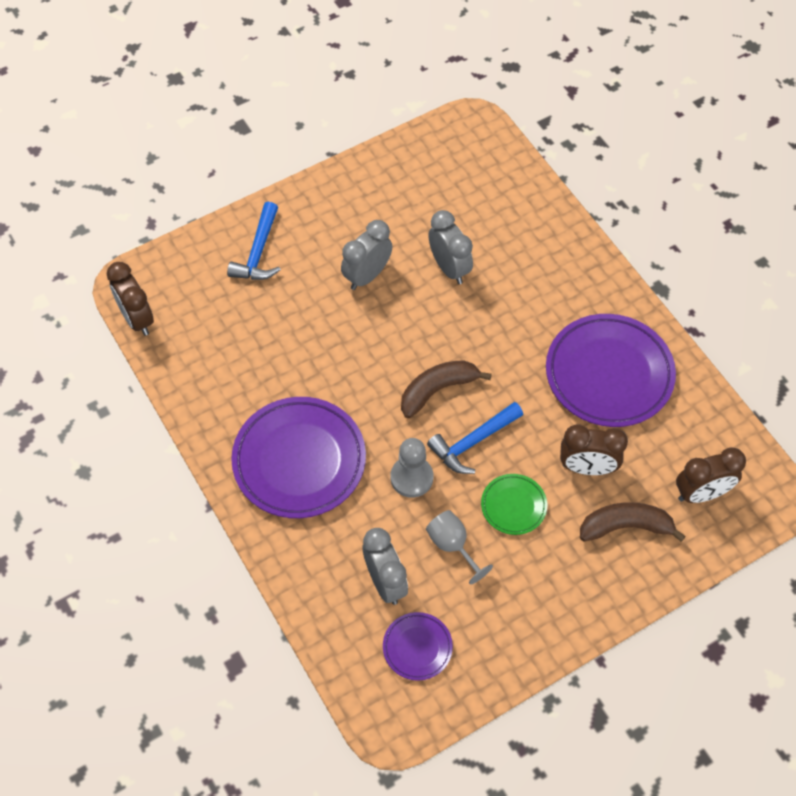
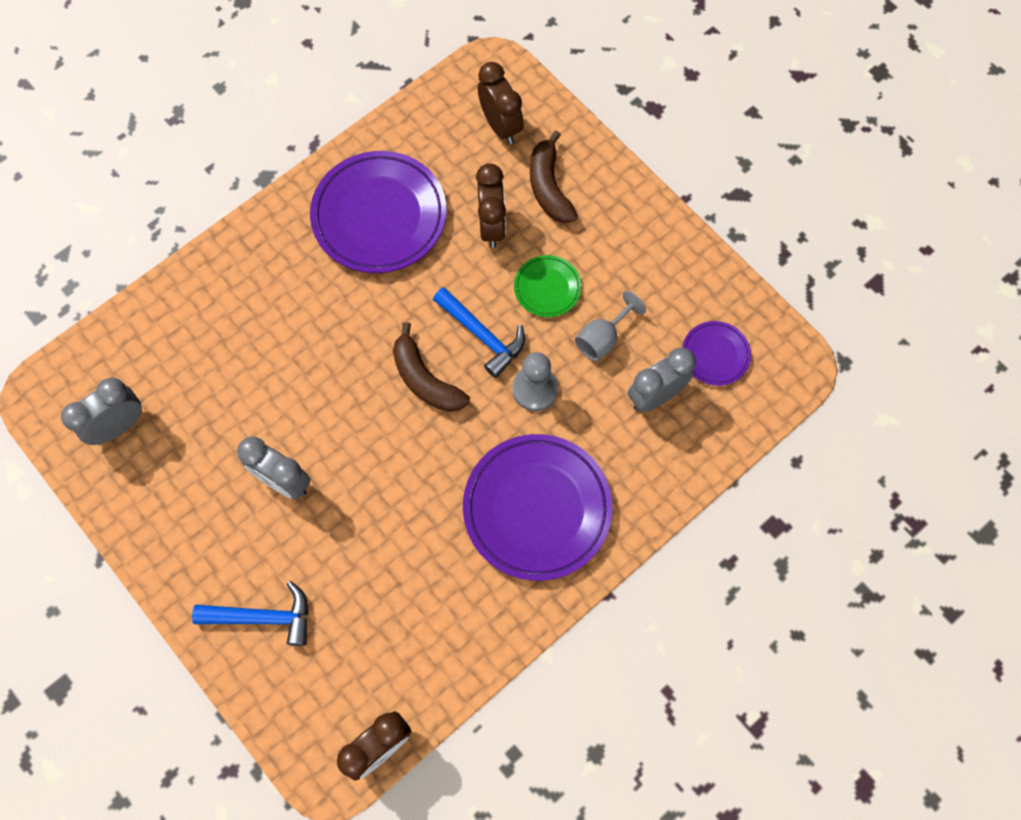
camera: 100 degrees left, 10 degrees up
grey clock [428,210,473,284] -> grey clock moved to [61,378,142,445]

